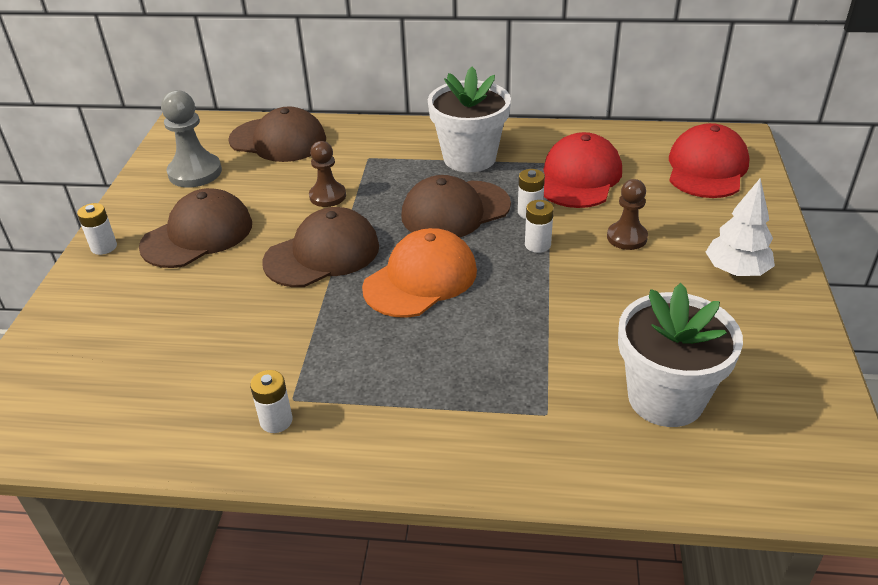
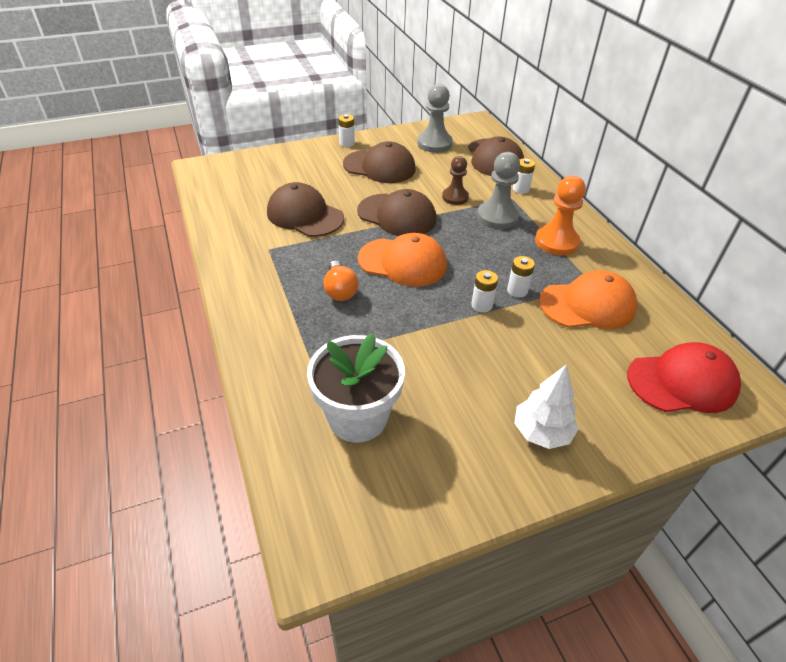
camera: 60 degrees right, 5 degrees up
white battery [250,370,293,433] -> white battery moved to [513,158,535,194]
brown cap [401,175,511,238] -> brown cap moved to [267,182,344,237]
white flower pot [428,67,511,172] -> orange pawn [535,176,586,255]
red cap [543,132,622,208] -> orange cap [539,270,637,329]
brown pawn [607,179,648,250] -> none
none -> orange light bulb [324,260,359,301]
none -> grey pawn [477,152,520,229]

